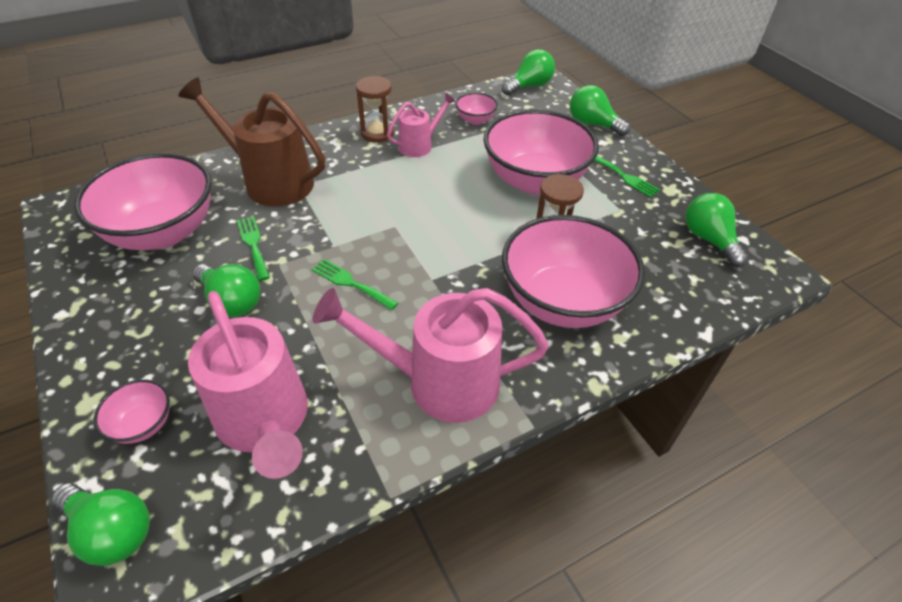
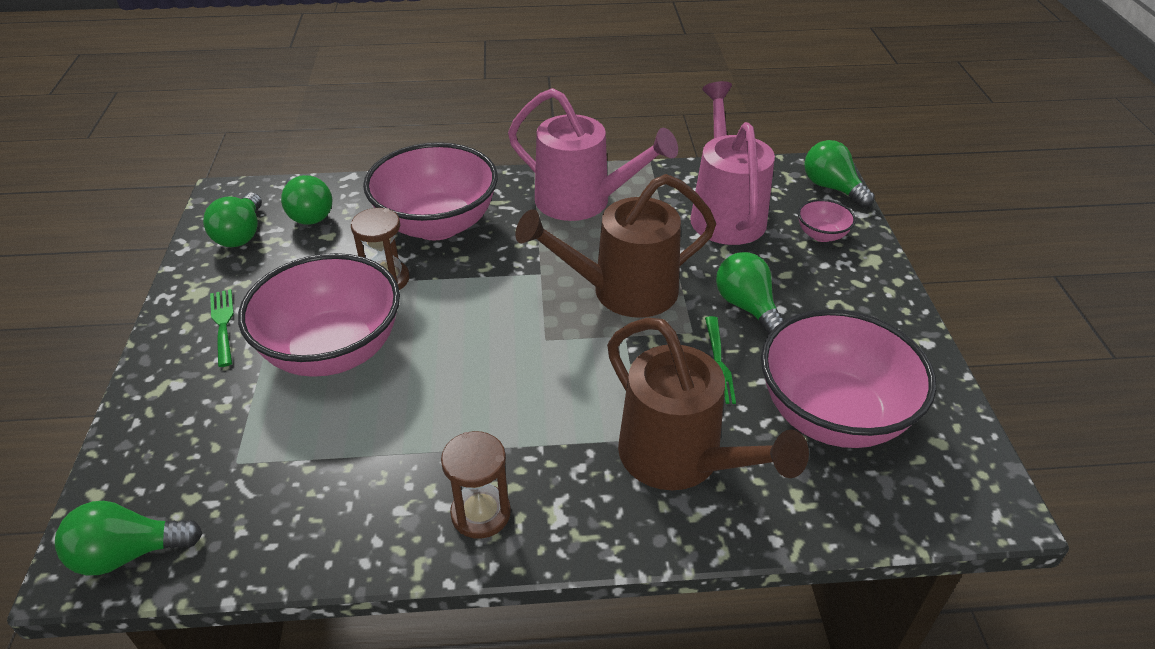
camera: 155 degrees left, 5 degrees down
green fork [312,259,398,310] -> brown watering can [516,174,716,318]
pink watering can [387,93,456,157] -> none
pink bowl [455,93,498,125] -> none
green light bulb [570,85,630,136] -> green light bulb moved to [281,175,332,225]

